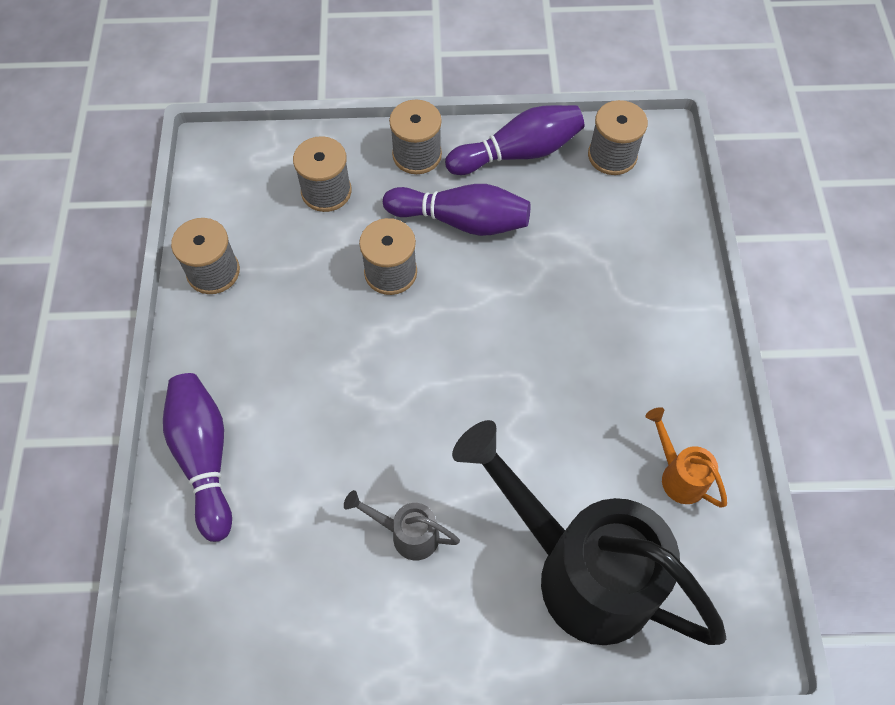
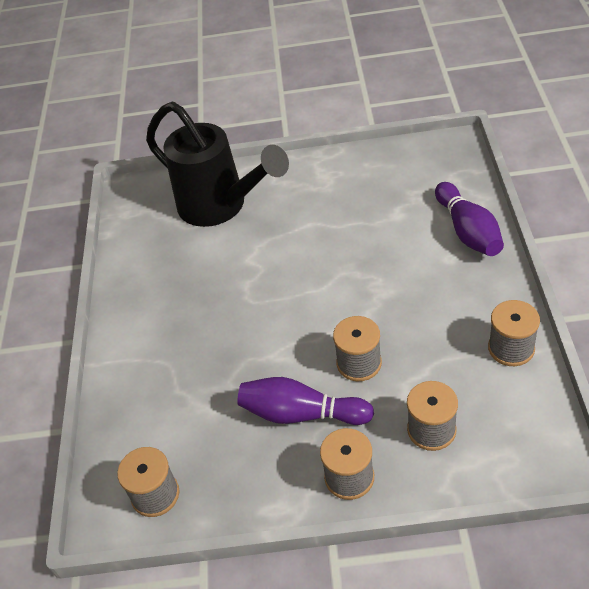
camera: 175 degrees left, 15 degrees down
grey watering can [344,490,460,560] -> none
purple bowling pin [445,105,584,175] -> none
orange watering can [646,407,727,508] -> none

